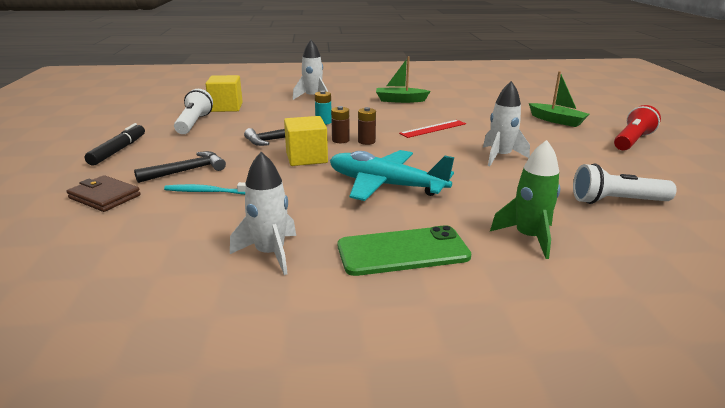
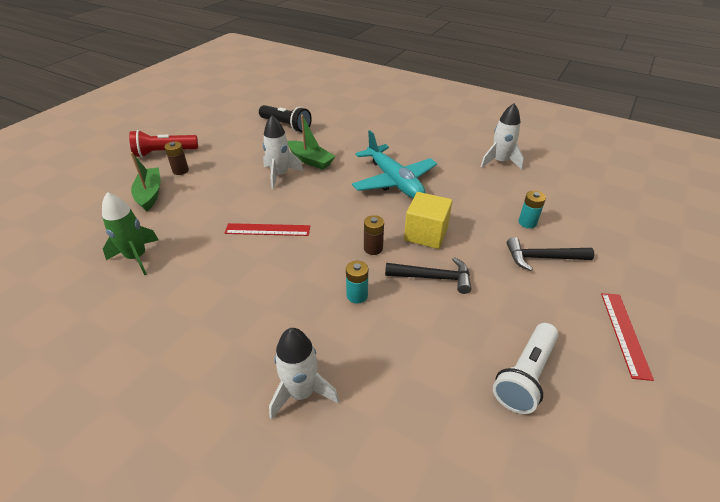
camera: 145 degrees left, 15 degrees up
brown wallet [67,175,141,212] -> none
black marker [84,123,145,166] -> red ruler [601,293,654,381]
turquoise toothbrush [164,182,246,195] -> turquoise battery [518,191,546,228]
yellow cube [206,75,243,112] -> none
green phone [338,225,471,276] -> none
brown battery [358,107,376,145] -> brown battery moved to [164,141,189,175]
green boat [376,56,431,103] -> green boat moved to [287,115,336,170]
green rocket [490,140,561,259] -> green rocket moved to [102,192,159,275]
white flashlight [573,164,677,204] -> black flashlight [259,105,312,132]

